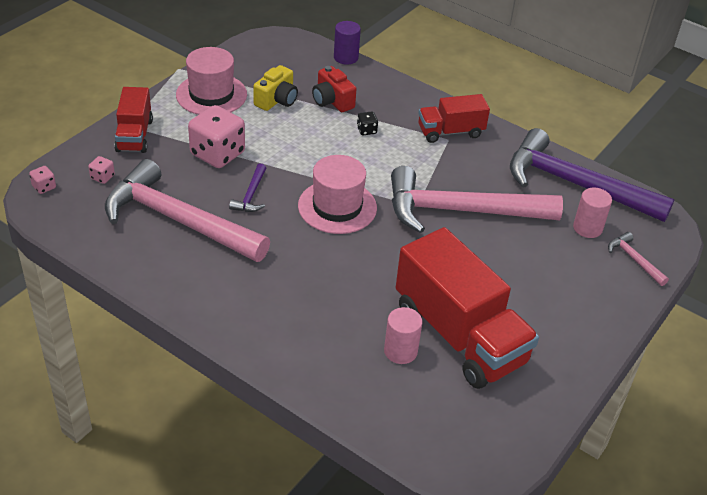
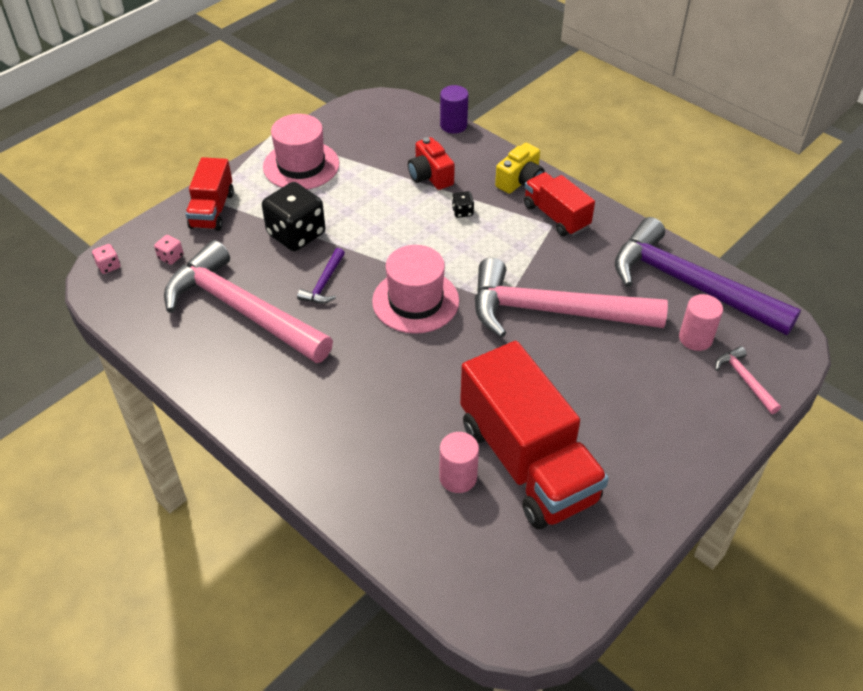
camera: 10 degrees right, 5 degrees up
pink dice [188,105,245,168] -> black dice [262,182,325,251]
yellow camera [253,65,298,111] -> yellow camera moved to [495,143,545,194]
red truck [418,94,490,143] -> red truck turned 60 degrees clockwise [524,172,595,236]

